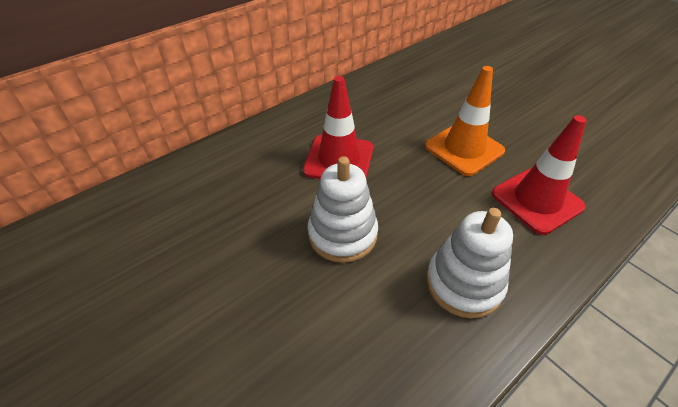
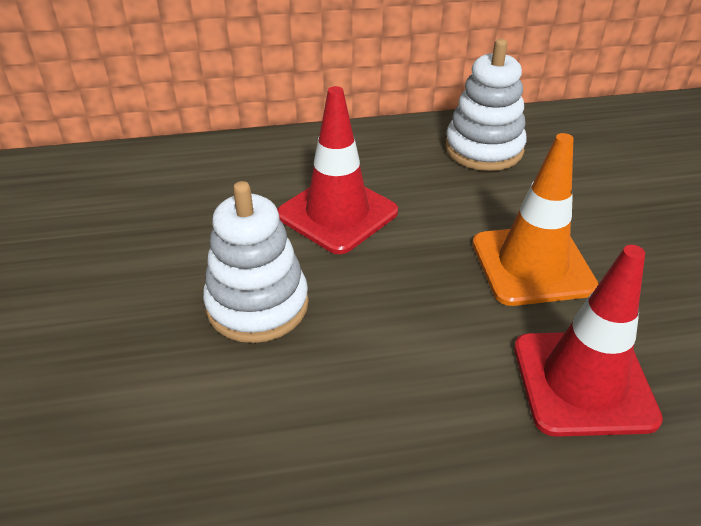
camera: 30 degrees right, 5 degrees down
white stacking toy [426,208,513,318] -> white stacking toy moved to [445,39,527,171]

